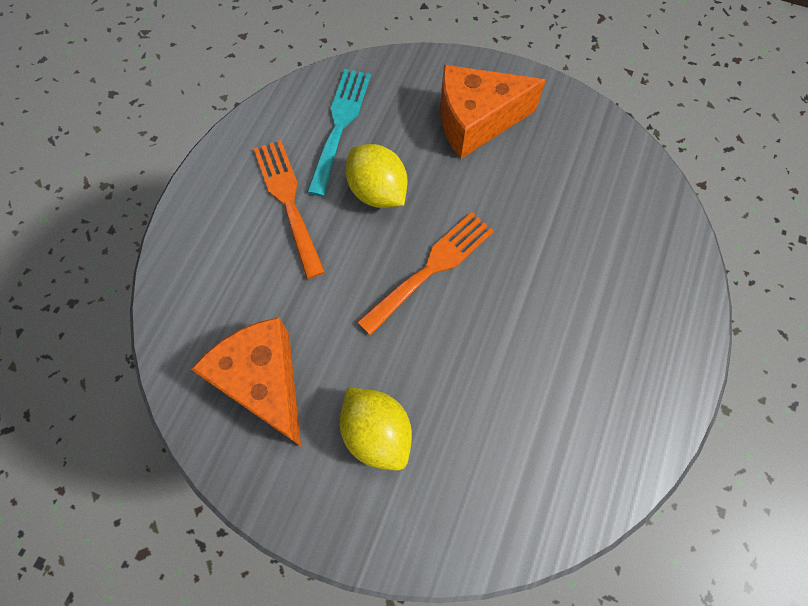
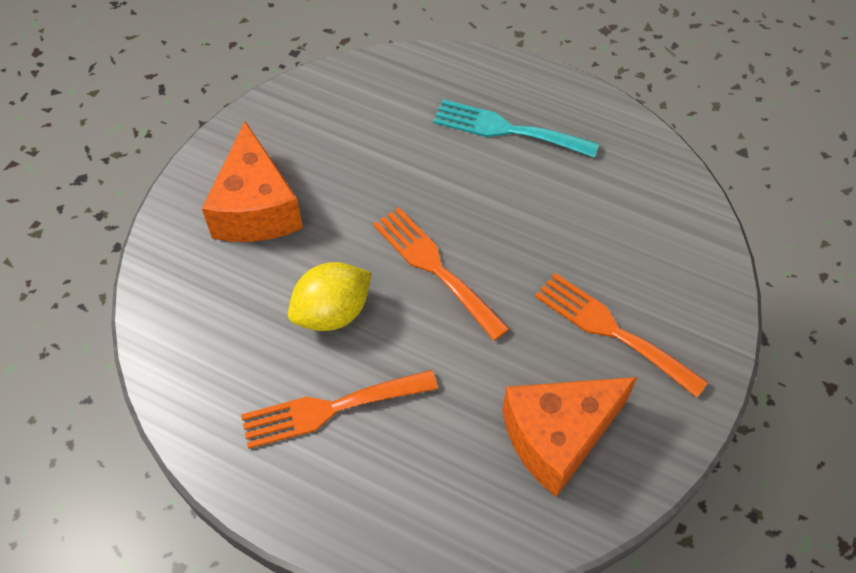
camera: 85 degrees left, 10 degrees down
turquoise fork [307,69,371,197] -> turquoise fork moved to [433,99,599,158]
yellow lemon [340,387,412,471] -> orange fork [535,273,708,398]

